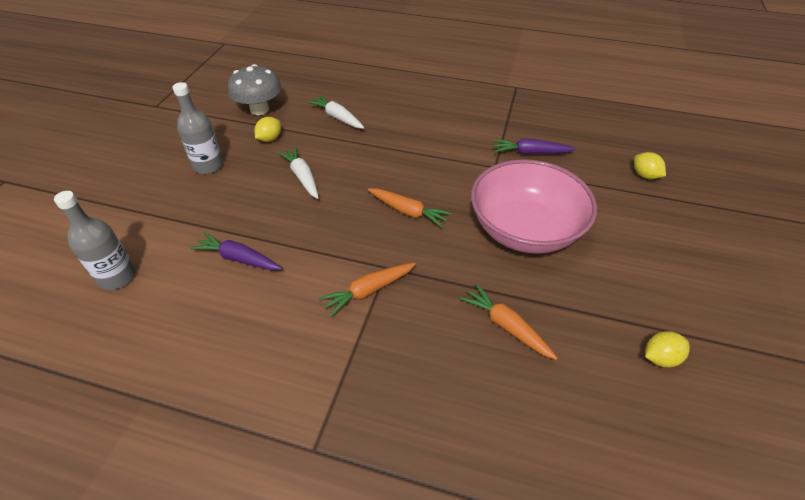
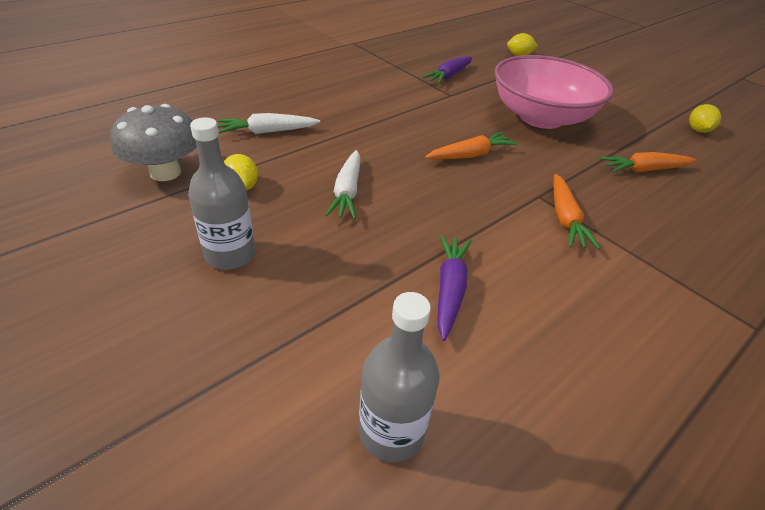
camera: 60 degrees left, 5 degrees down
purple carrot [190,232,282,270] -> purple carrot turned 135 degrees clockwise [437,234,472,341]
white carrot [277,146,319,199] -> white carrot turned 90 degrees counterclockwise [325,150,360,219]

